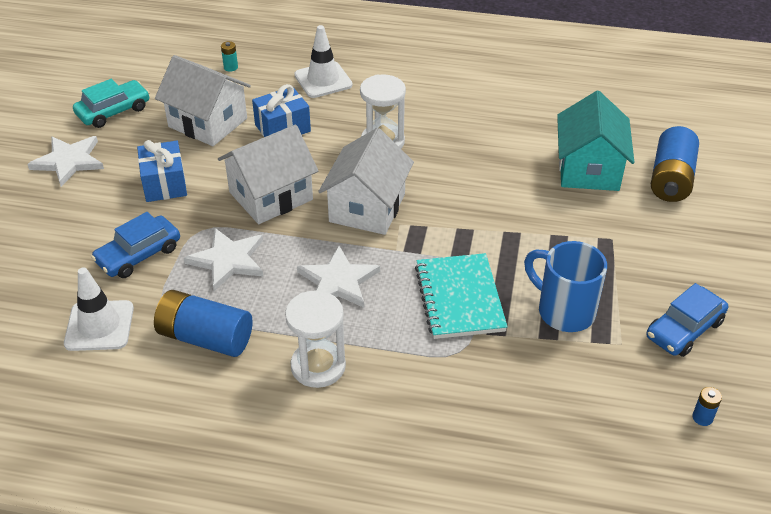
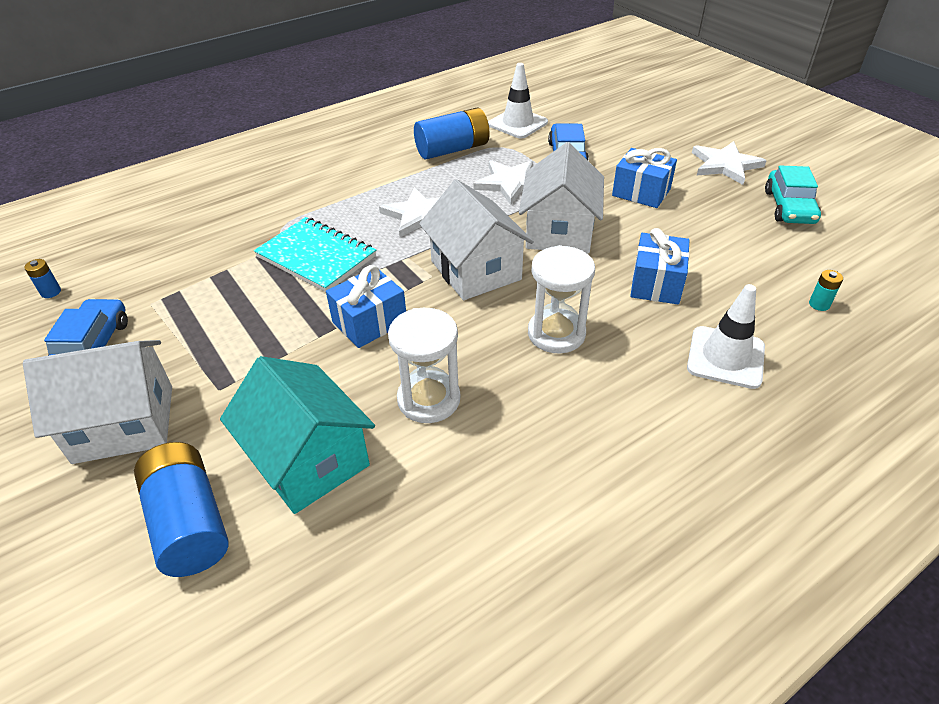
camera: 135 degrees right, 0 degrees up
white house [155,55,251,146] -> white house moved to [23,340,172,464]
white hourglass [285,290,346,388] -> white hourglass moved to [388,308,461,423]
blue mug [524,241,607,332] -> none
none -> blue gift [326,265,406,348]

